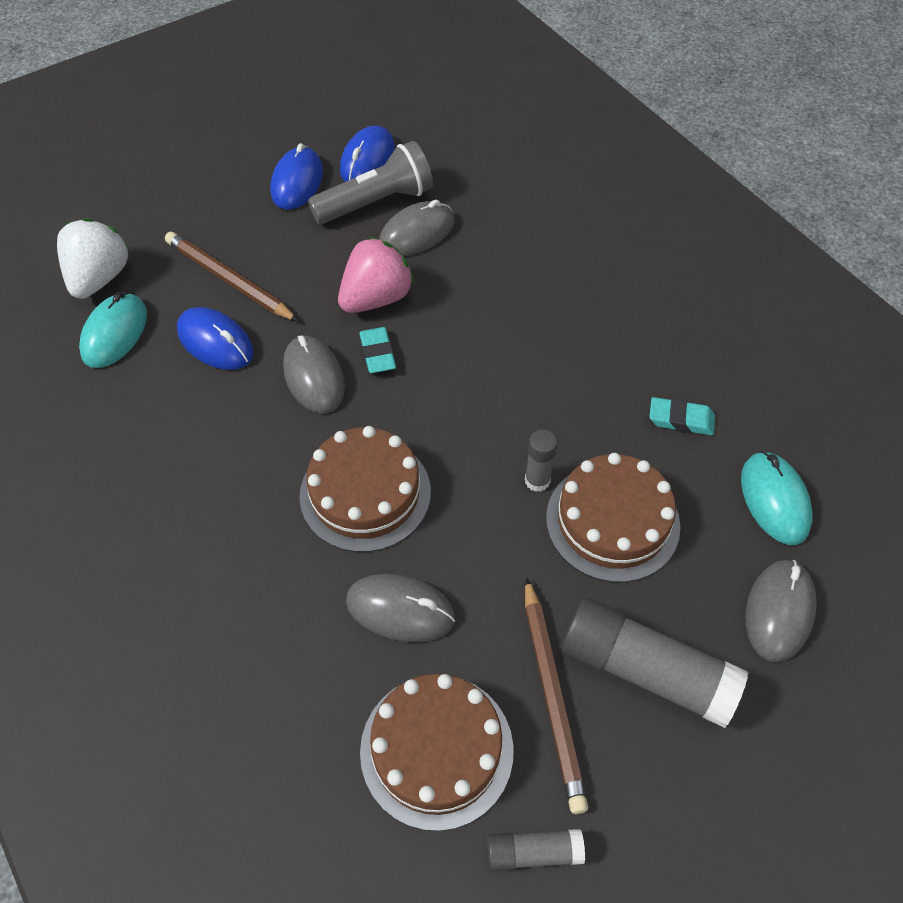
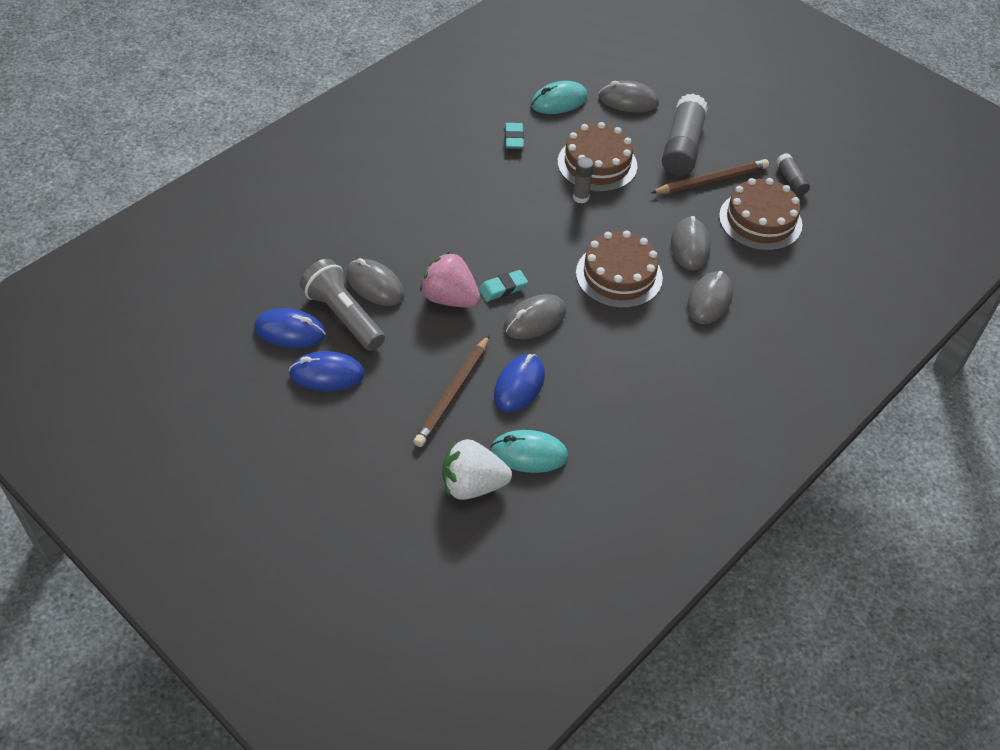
camera: 105 degrees left, 5 degrees down
none -> grey mouse [687,271,733,324]

